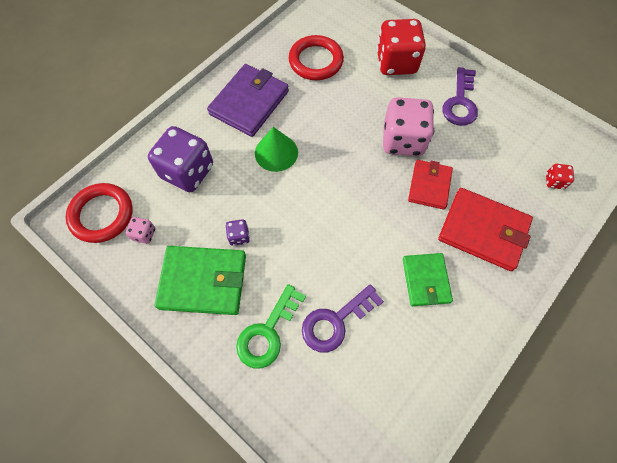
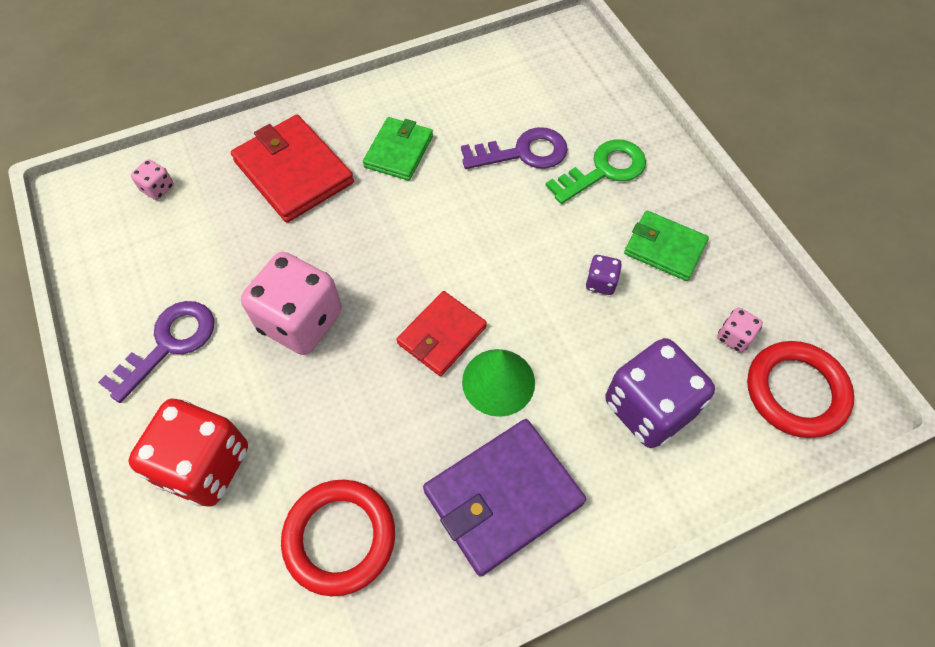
camera: 155 degrees left, 5 degrees down
green wallet [155,246,246,315] -> green wallet [624,211,709,281], size x0.64
red wallet [408,160,453,210] -> red wallet moved to [397,291,487,376]
red dice [546,164,574,189] -> pink dice [131,159,174,200]

